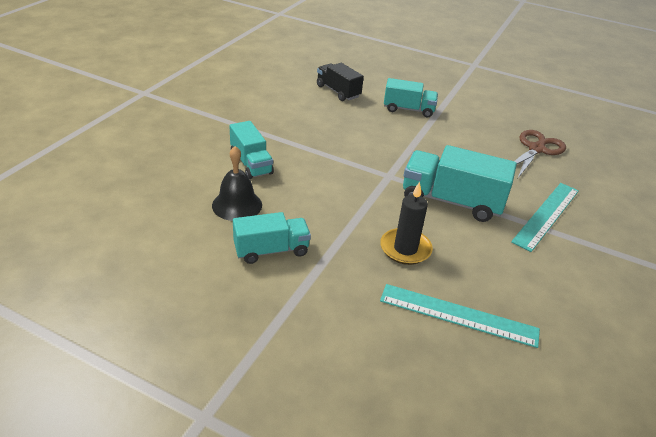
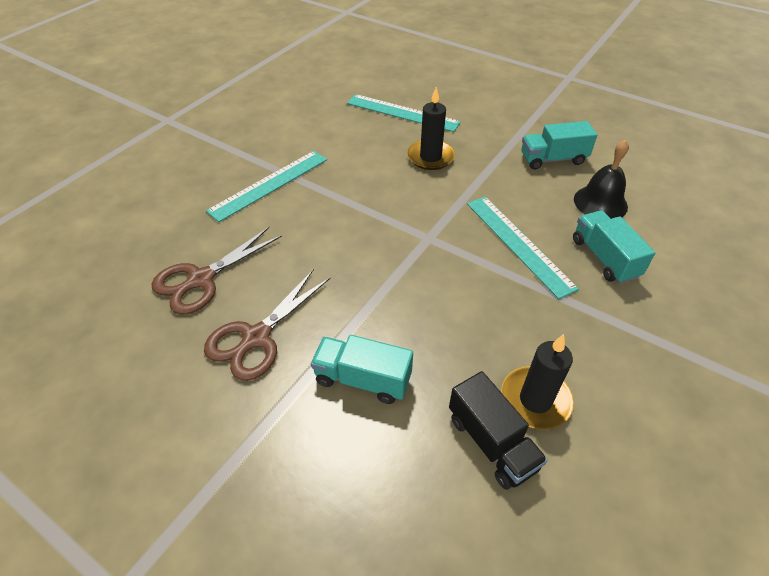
camera: 170 degrees left, 10 degrees up
turquoise truck [403,145,517,222] -> none
none -> brown scissors [204,269,331,381]
none -> turquoise ruler [467,196,579,299]
none -> black candle [501,334,574,430]

